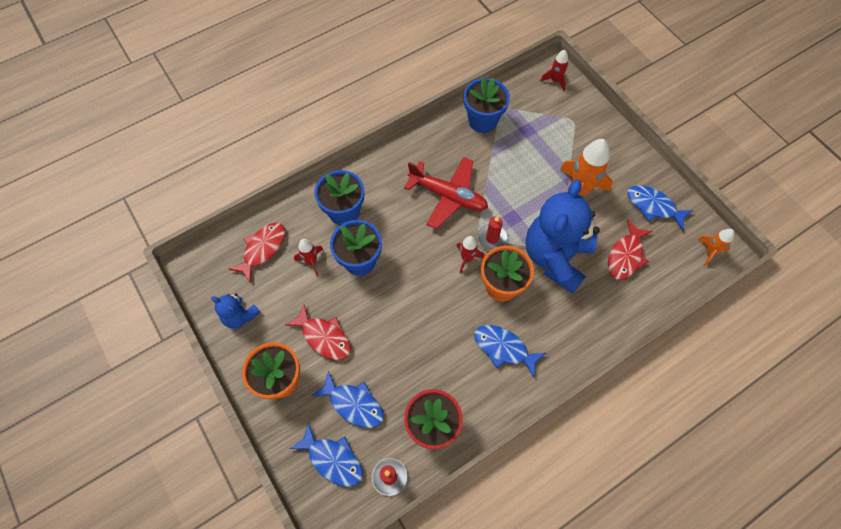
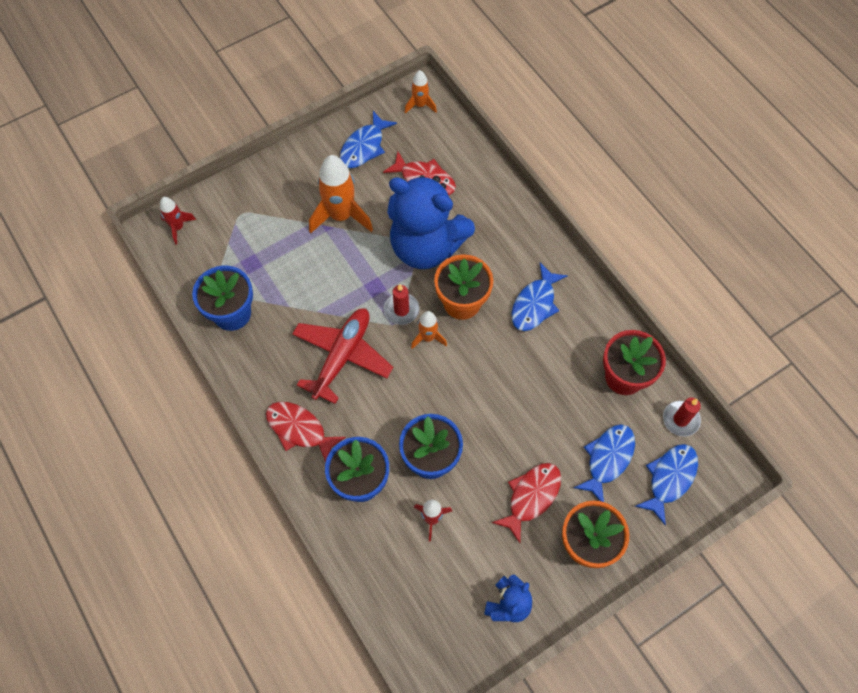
camera: 90 degrees left, 0 degrees up
red fish [229,223,285,282] -> red fish moved to [266,402,346,462]
red rocket [456,236,484,274] -> orange rocket [411,311,447,349]

